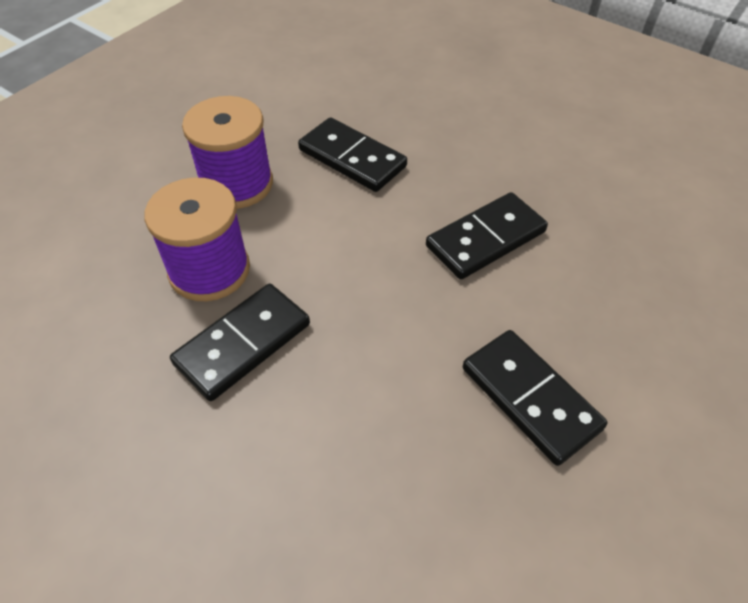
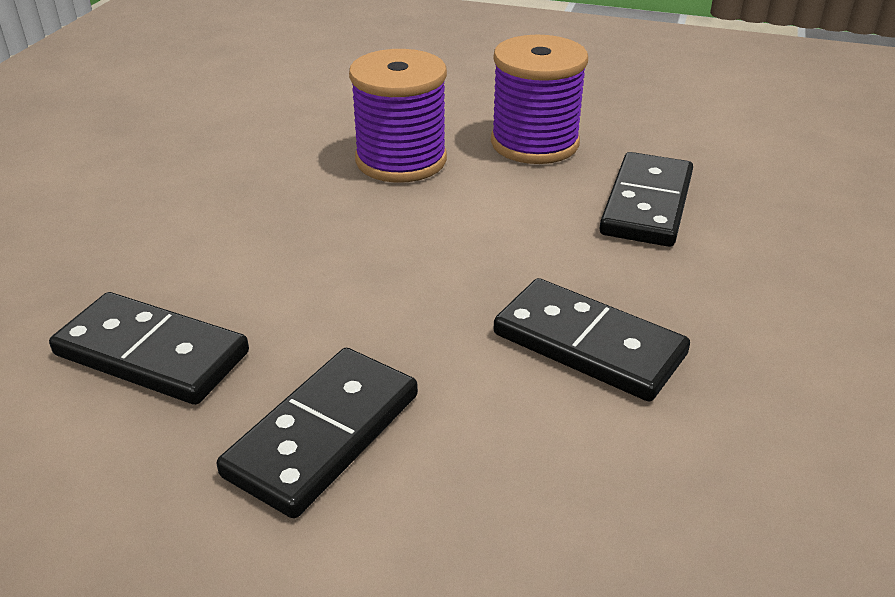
camera: 70 degrees right, 15 degrees down
black domino [170,284,310,401] -> black domino moved to [49,292,249,405]

